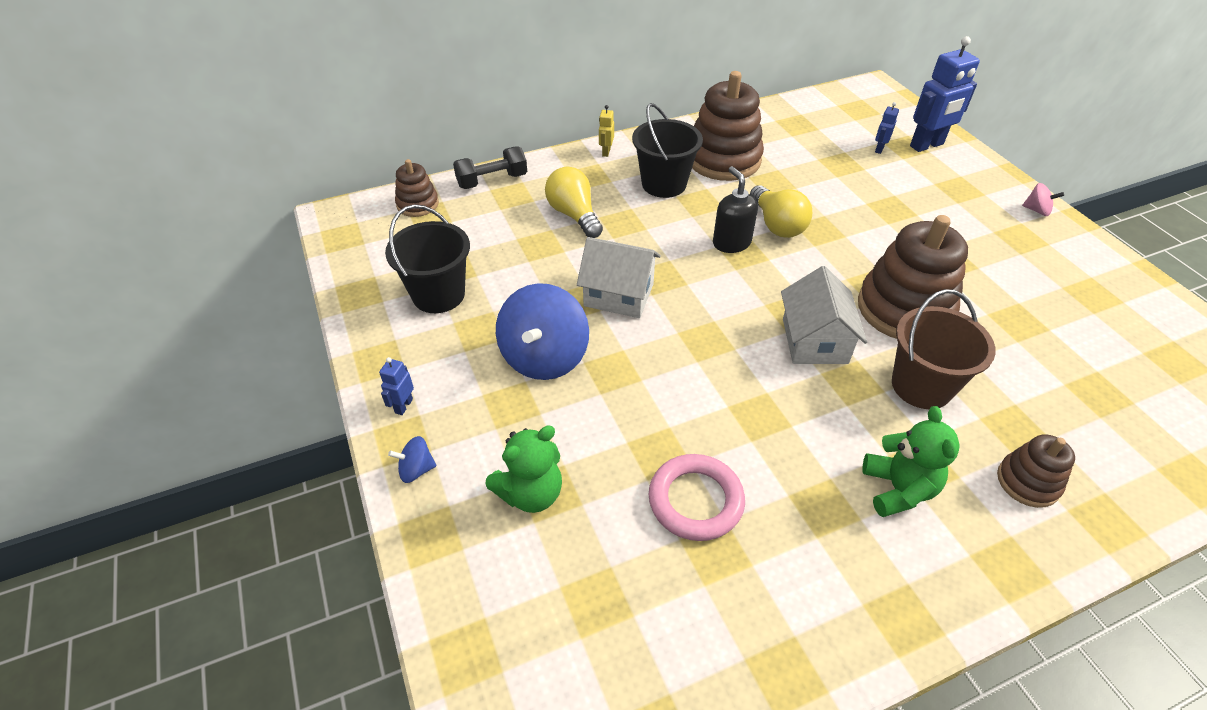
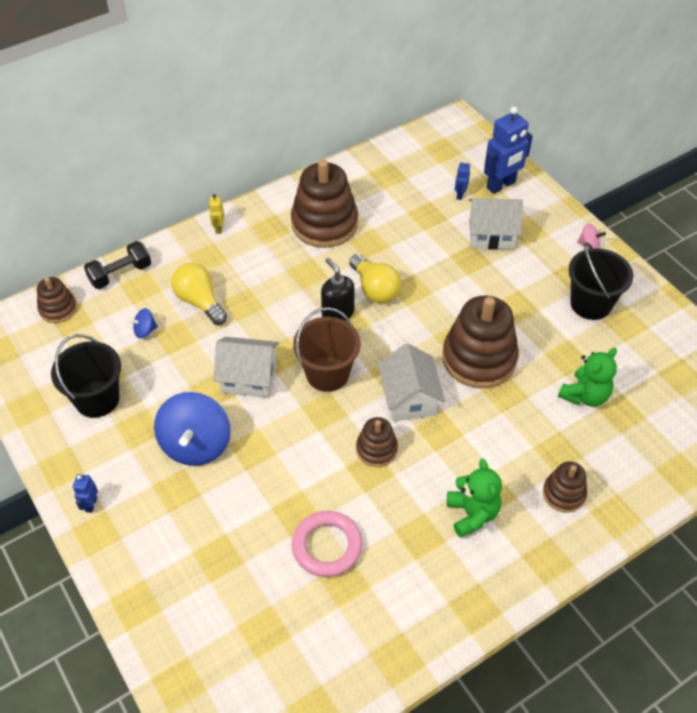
camera: 10 degrees left, 5 degrees up
blue spinning top [388,436,436,483] -> blue spinning top moved to [128,308,158,339]
green teddy bear [486,426,562,513] -> green teddy bear moved to [558,348,617,407]
black bucket [632,103,703,198] -> black bucket moved to [568,242,633,320]
brown bucket [892,289,996,409] -> brown bucket moved to [293,307,361,392]
none -> brown stacking toy [356,417,398,467]
none -> white house [469,198,523,250]

